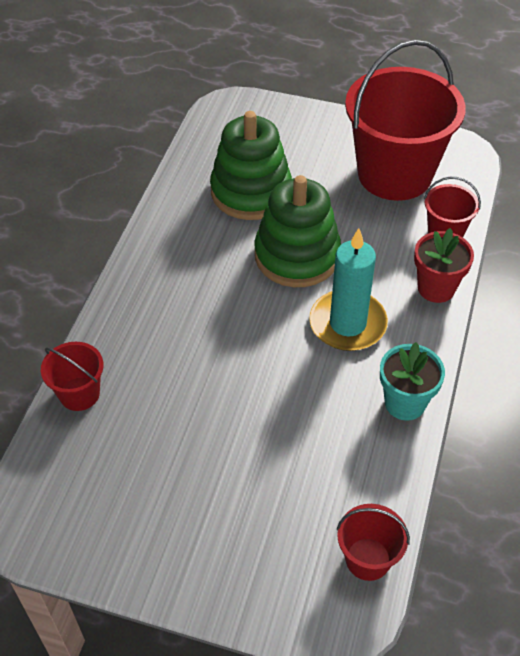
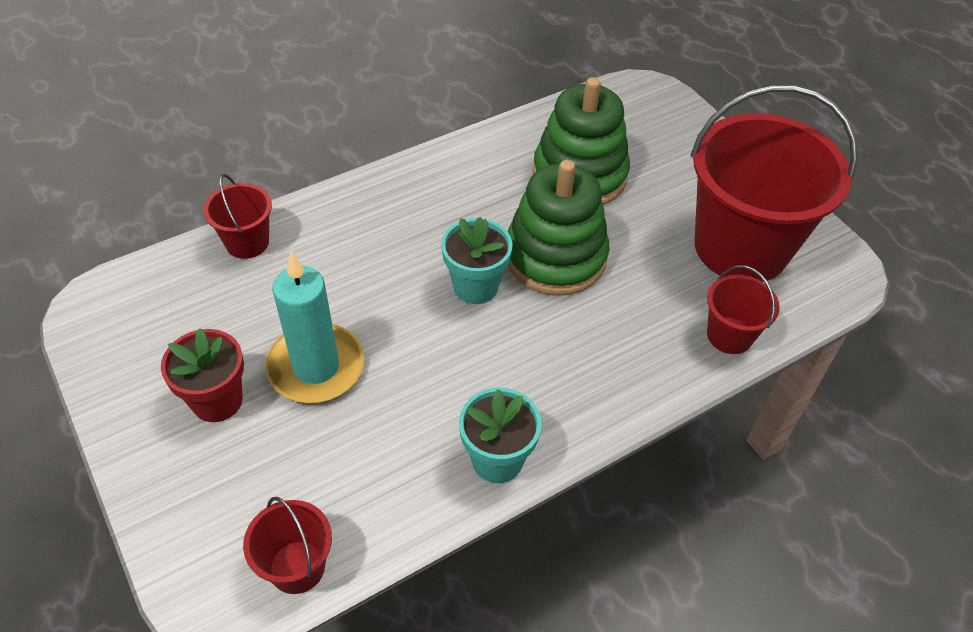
camera: 40 degrees right, 0 degrees up
turquoise candle [309,228,388,351] -> turquoise candle moved to [265,252,364,403]
red flower pot [414,228,474,303] -> red flower pot moved to [161,328,244,422]
none -> turquoise flower pot [441,217,512,304]

